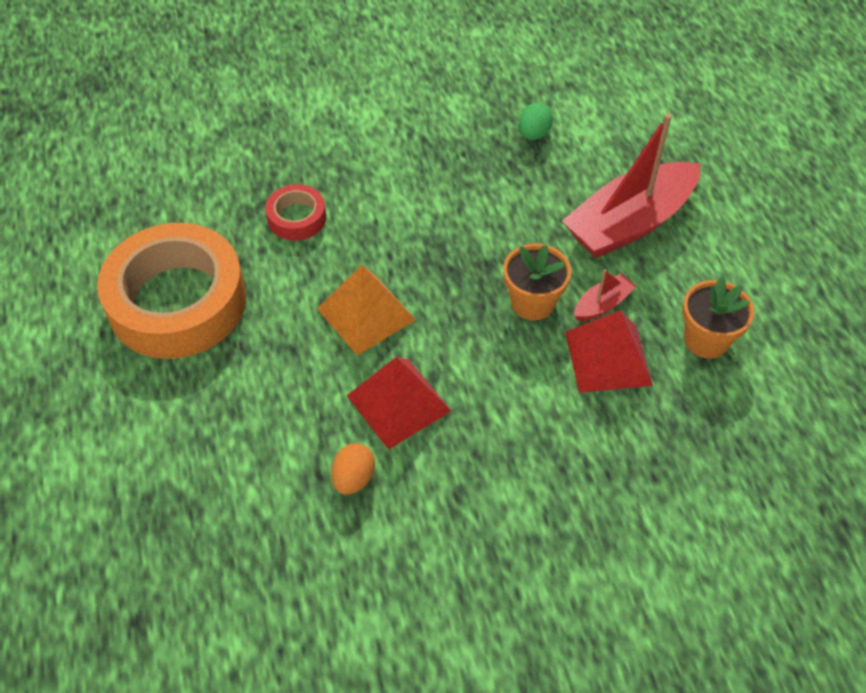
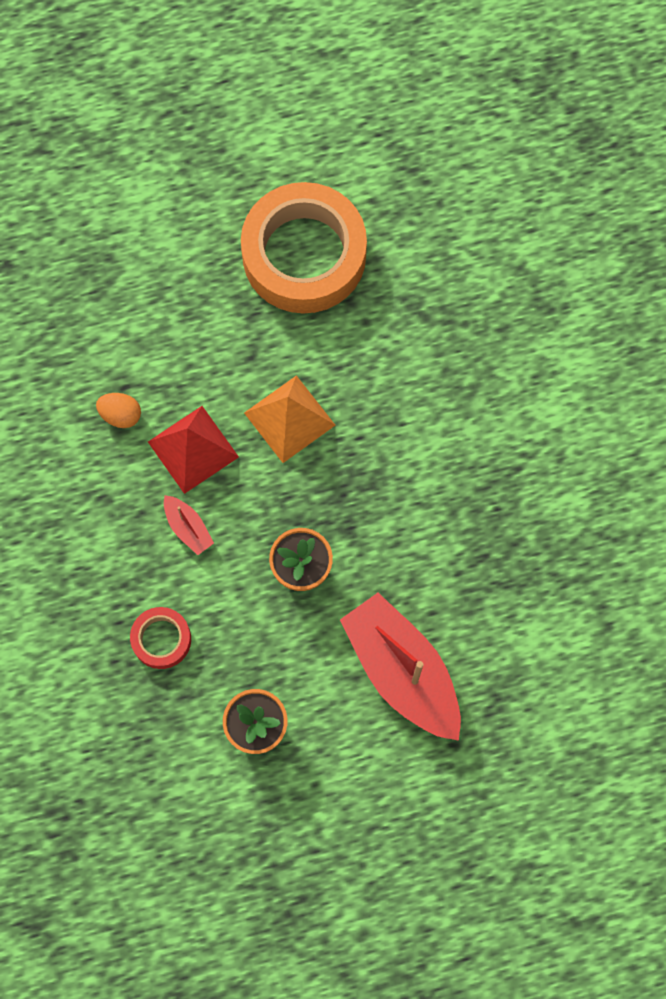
camera: 90 degrees right, 20 degrees up
red tape [265,184,326,241] -> red tape moved to [130,607,191,669]
green egg [519,103,553,140] -> none
red pyramid [565,310,653,393] -> none
red boat [574,269,637,321] -> red boat moved to [164,495,214,555]

